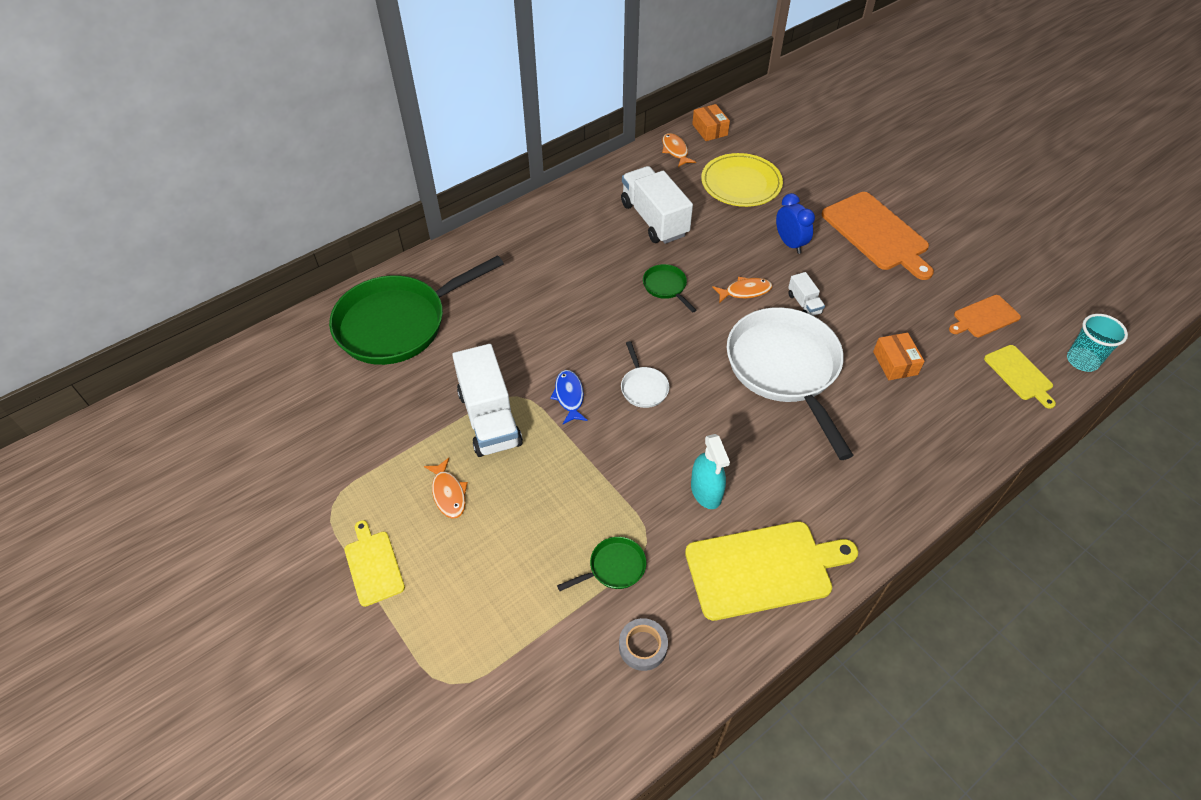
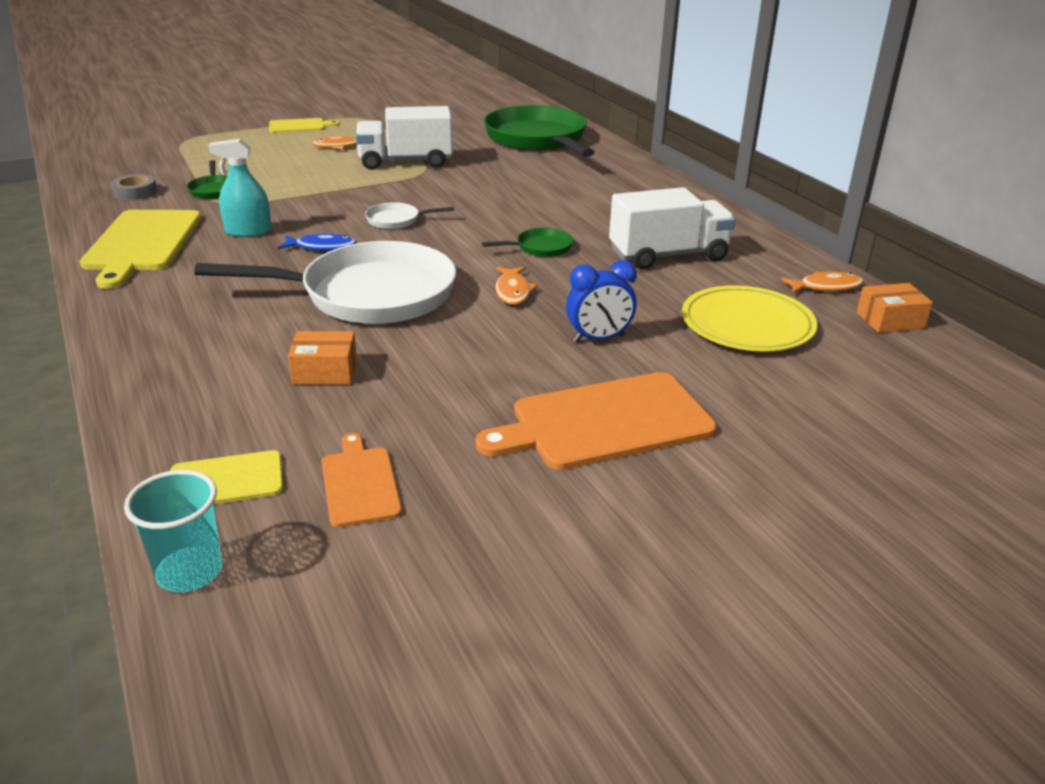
camera: 100 degrees right, 20 degrees down
blue fish [550,370,588,424] -> blue fish moved to [278,233,357,251]
white truck [788,272,825,316] -> none

